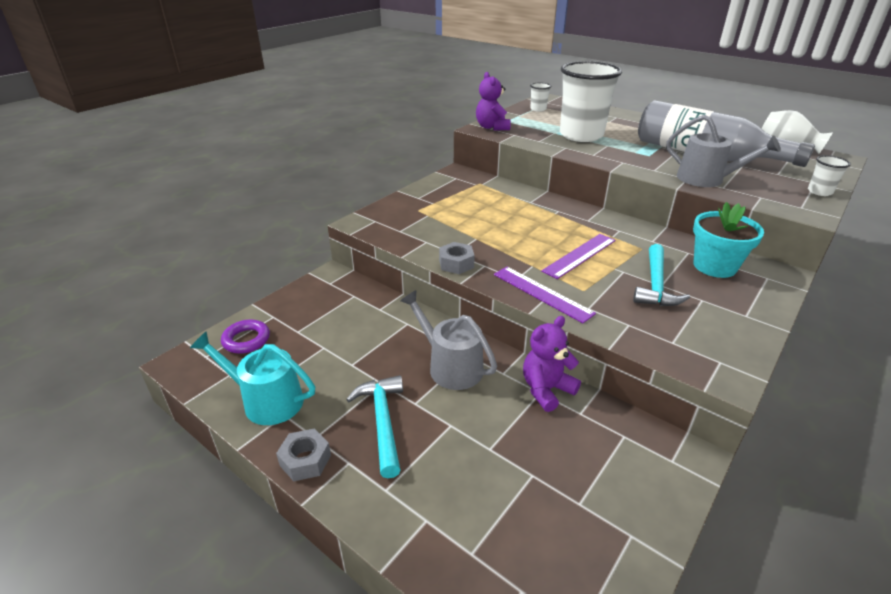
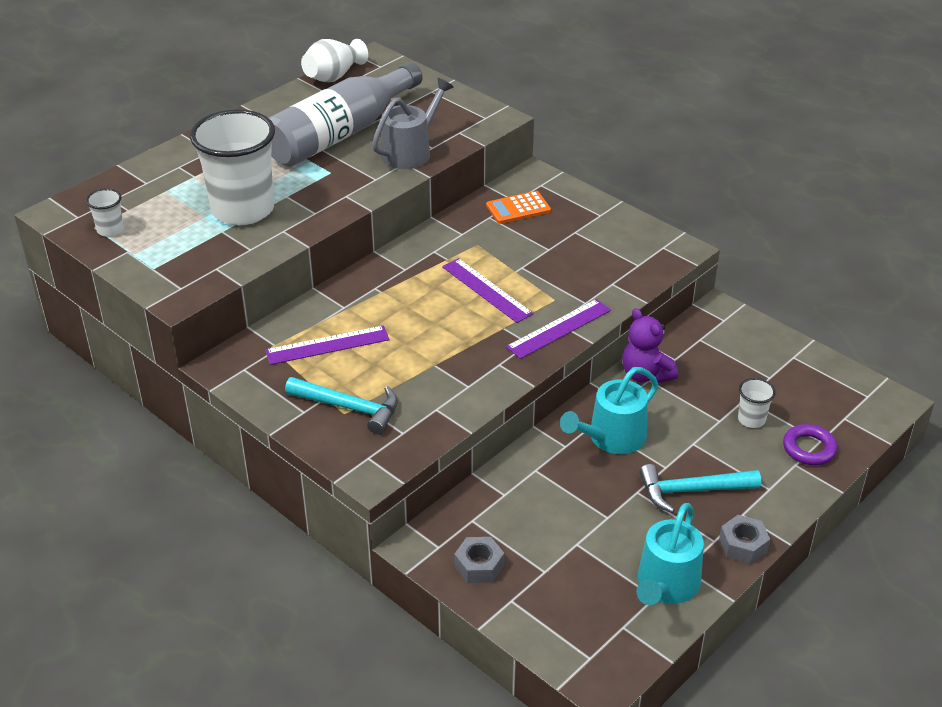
camera: 85 degrees left, 5 degrees up
purple ring [221,319,270,354] -> purple ring moved to [783,424,838,465]
grey watering can [400,290,497,390] -> turquoise watering can [560,367,658,454]
grey nut [439,242,475,274] -> grey nut moved to [454,537,504,583]
purple teddy bear [476,72,511,130] -> none
turquoise hammer [633,244,690,306] -> turquoise hammer moved to [285,377,398,435]
turquoise flower pot [693,202,764,278] -> orange calculator [486,191,551,224]
white cup [808,155,851,196] -> white cup moved to [738,378,776,428]
none -> purple ruler [265,325,390,365]

